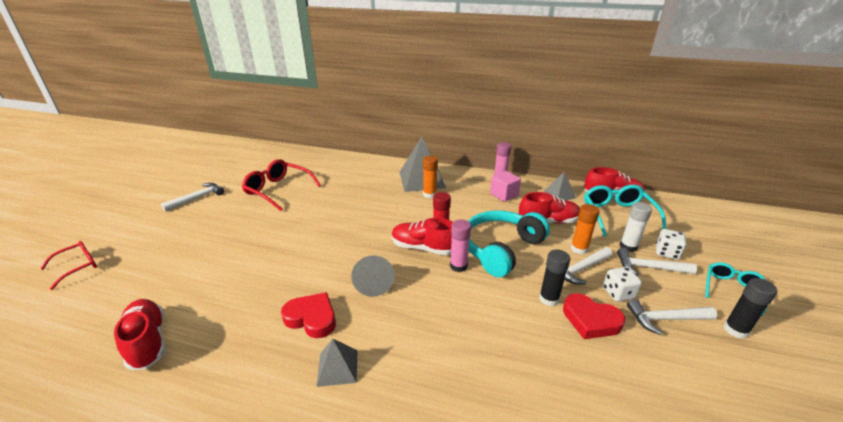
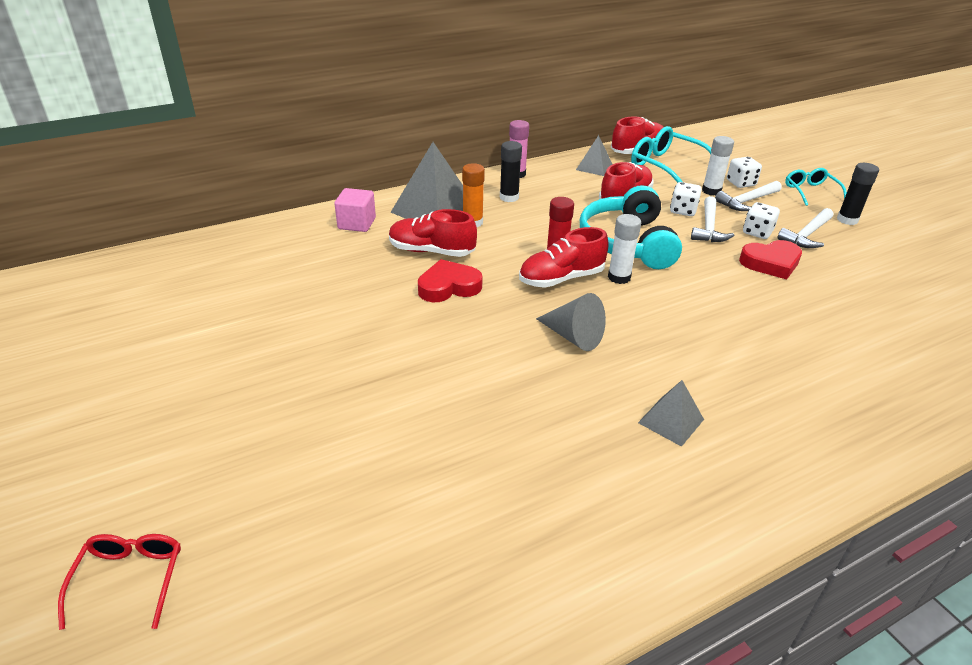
camera: 45 degrees left, 5 degrees up
red shoe [114,299,165,370] -> red shoe moved to [389,209,477,257]
white hammer [161,183,224,211] -> none
red glasses [242,159,321,211] -> none
red heart [281,292,336,338] -> red heart moved to [418,259,483,302]
pink glue stick [450,219,471,272] -> white glue stick [608,214,641,284]
pink cube [490,171,521,202] -> pink cube moved to [335,188,376,232]
black glue stick [539,249,570,307] -> black glue stick moved to [500,141,522,202]
orange glue stick [571,204,600,254] -> white dice [670,182,702,216]

